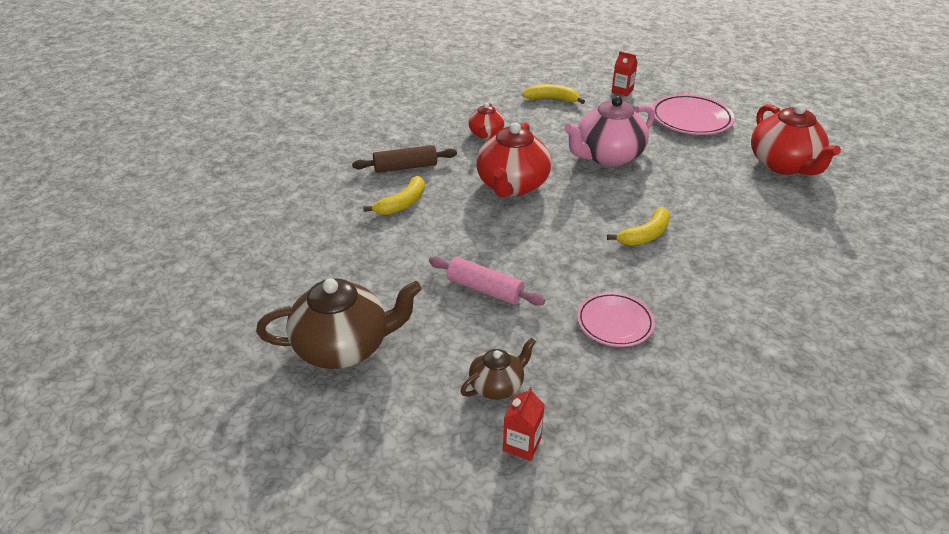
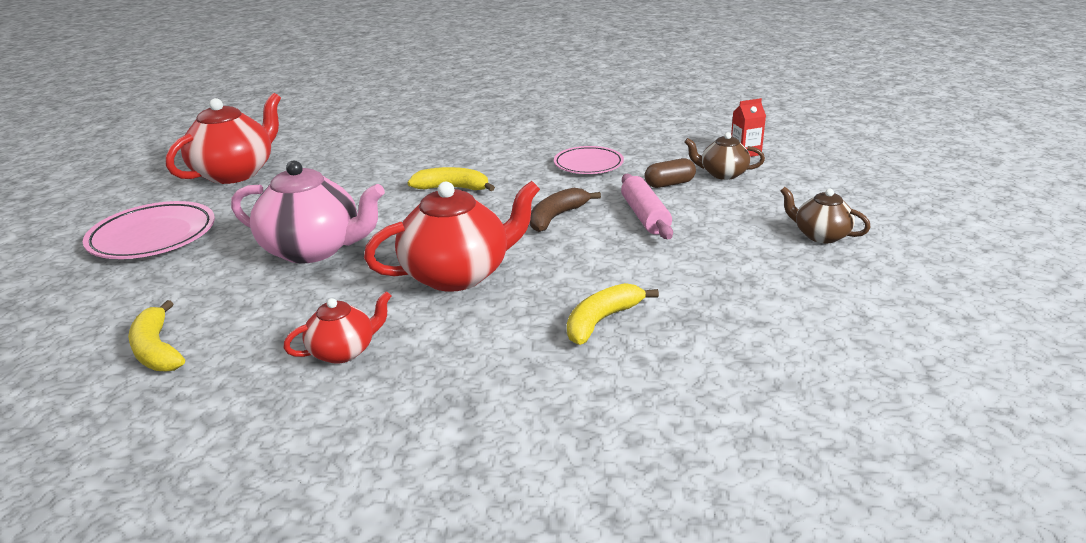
camera: 130 degrees left, 10 degrees down
brown teapot [256,278,422,369] -> brown teapot [781,187,871,243], size x0.54
brown rolling pin [352,145,457,173] -> none
yellow banana [363,176,425,215] -> yellow banana turned 45 degrees counterclockwise [567,283,659,345]
red carton [611,51,638,96] -> none
none -> brown banana [530,188,601,232]
none -> brown capsule [645,158,696,188]

